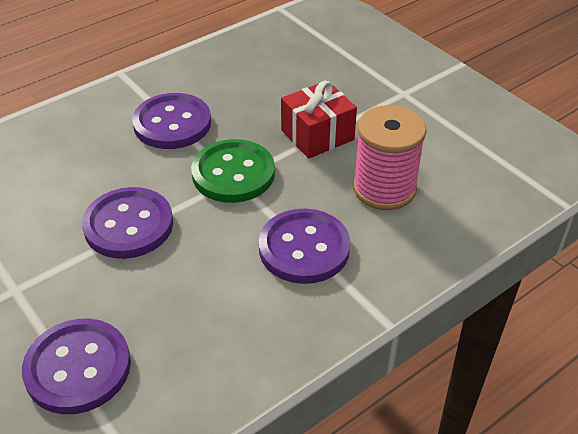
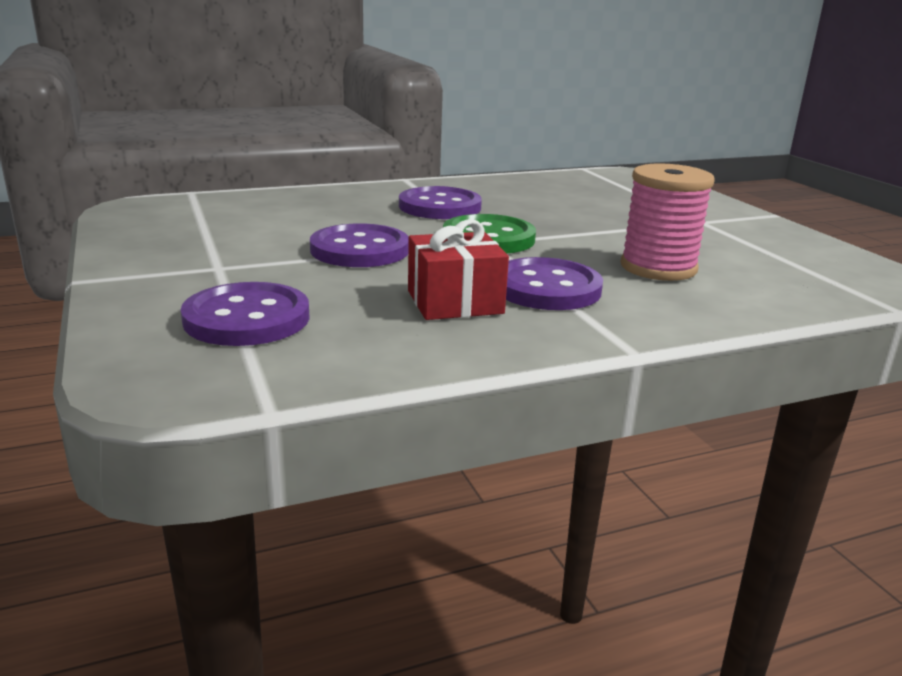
camera: 15 degrees right, 20 degrees down
red gift [281,81,357,159] -> red gift moved to [408,219,509,320]

